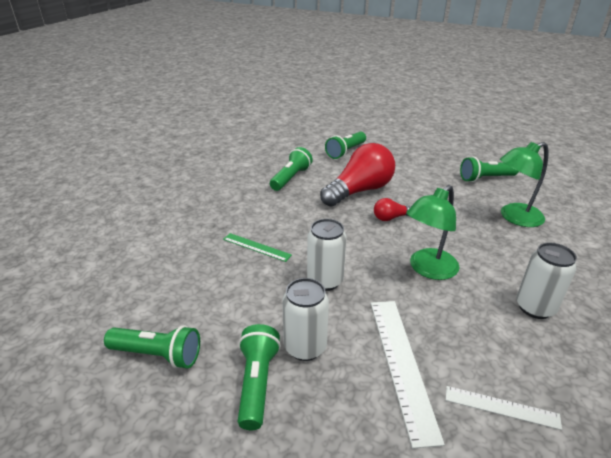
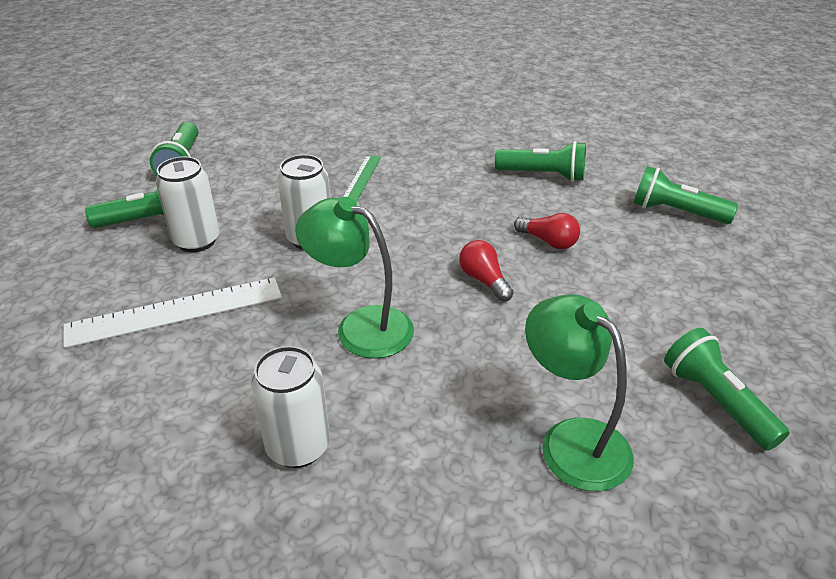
camera: 75 degrees right, 5 degrees up
red light bulb [320,143,395,207] -> red light bulb [514,213,580,249], size x0.46
white ruler [446,386,562,430] -> none

